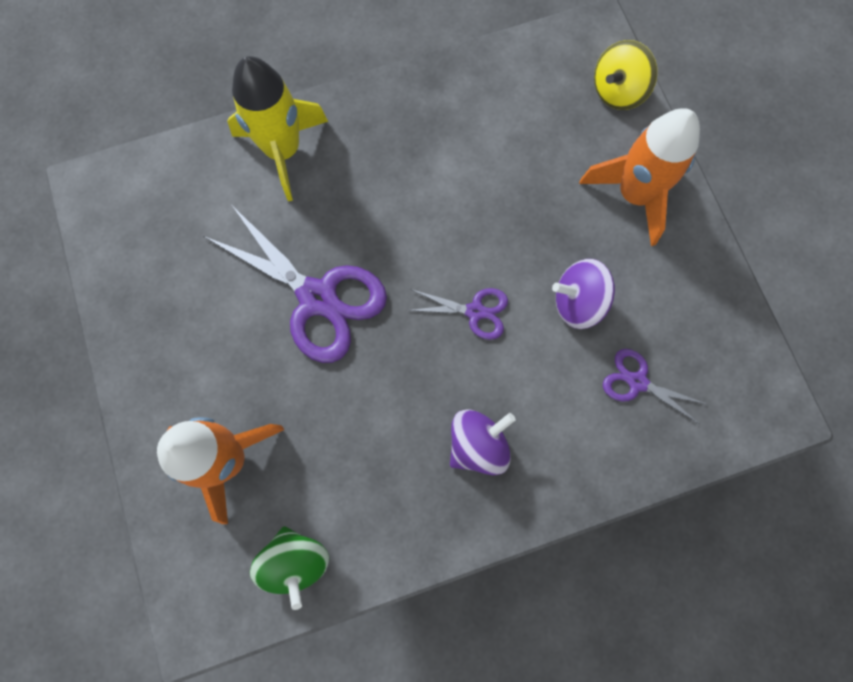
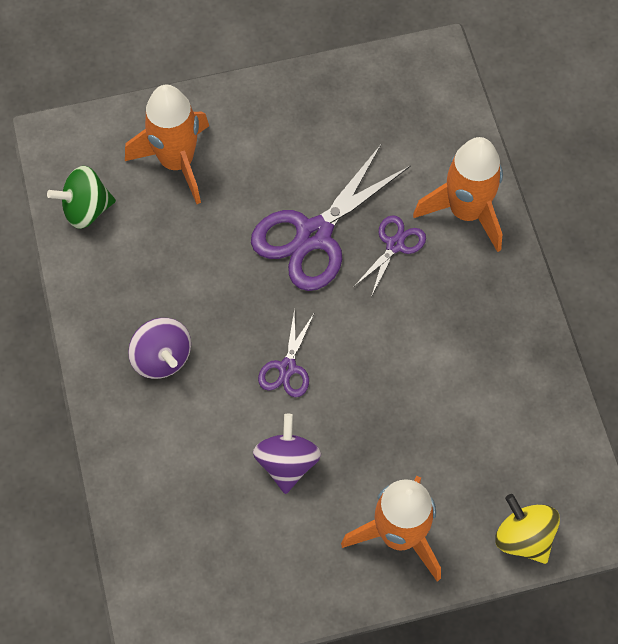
camera: 95 degrees right, 10 degrees down
yellow rocket [227,56,328,201] -> orange rocket [413,137,503,252]
purple scissors [603,349,707,424] -> purple scissors moved to [355,215,426,297]

